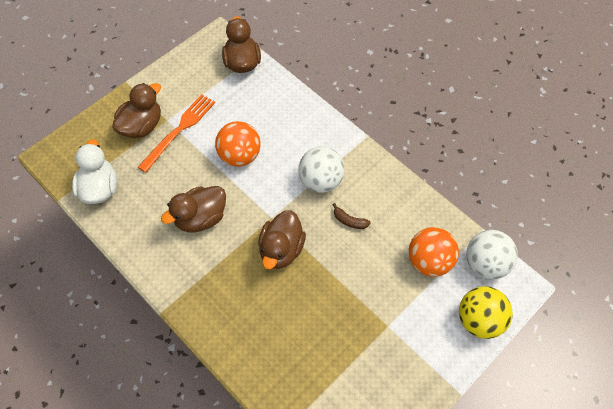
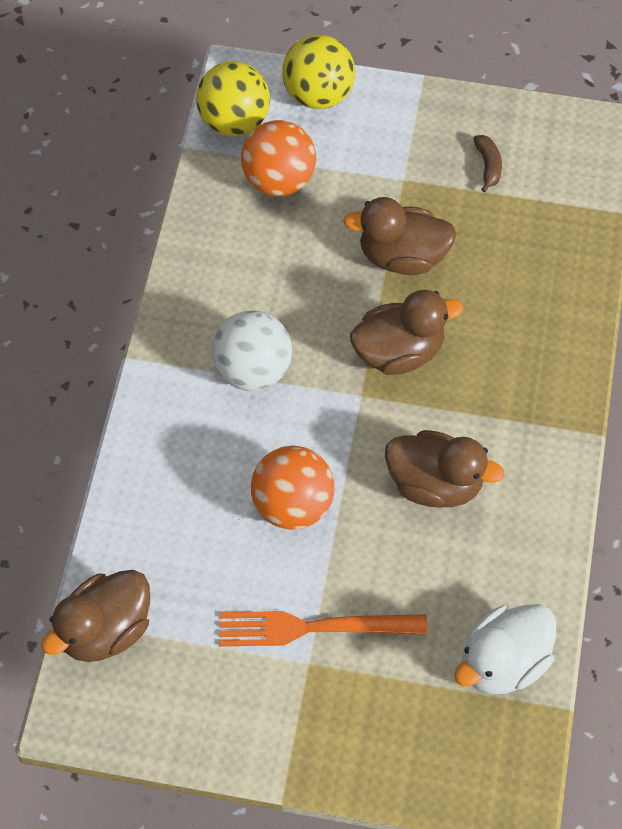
camera: 125 degrees left, 0 degrees up
brown duck [112,83,161,138] -> brown duck moved to [343,197,457,275]
brown banana [332,203,371,229] -> brown banana moved to [474,135,502,192]
white ball [466,230,518,279] -> yellow ball [196,61,270,136]

